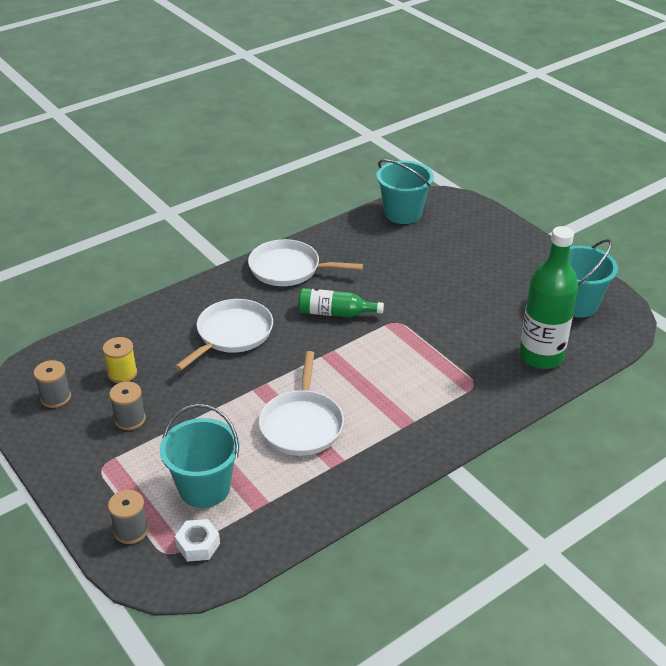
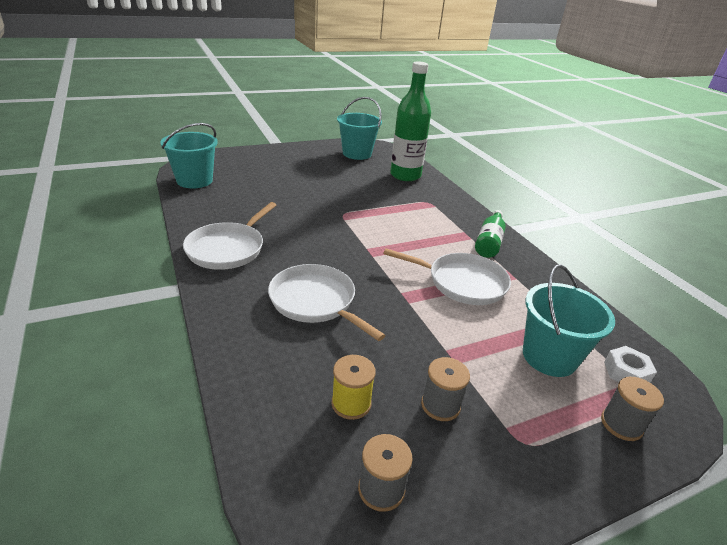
camera: 80 degrees left, 5 degrees down
green bottle [298,288,384,317] -> green bottle moved to [475,210,506,258]

